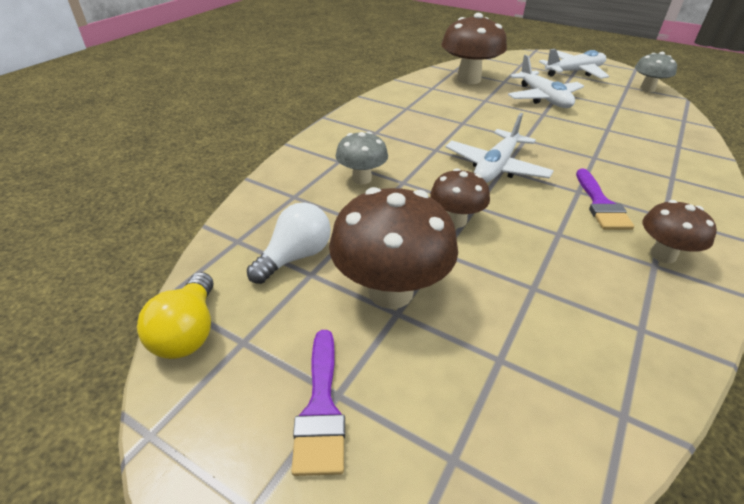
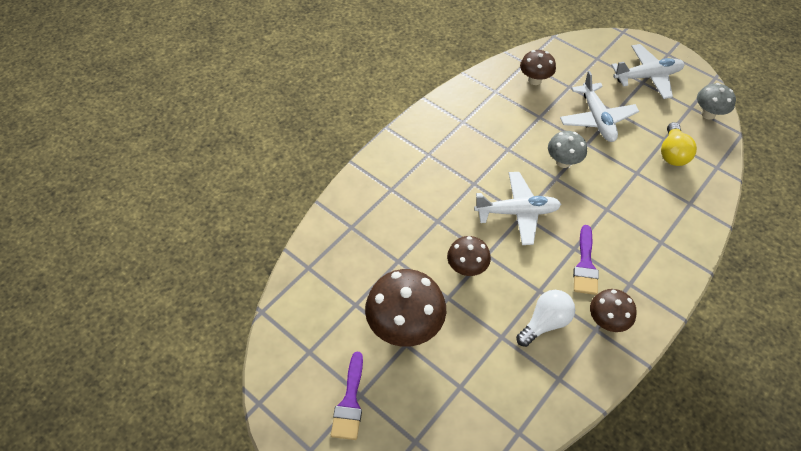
camera: 10 degrees right, 15 degrees up
yellow light bulb [137,272,213,359] -> yellow light bulb moved to [661,122,697,166]
white light bulb [247,202,331,284] -> white light bulb moved to [516,290,575,347]
grey mushroom [335,131,388,184] -> grey mushroom moved to [548,131,587,168]
brown mushroom [441,13,507,84] -> brown mushroom [520,50,556,85], size x0.58
white plane [445,113,554,183] -> white plane turned 135 degrees counterclockwise [474,172,561,245]

